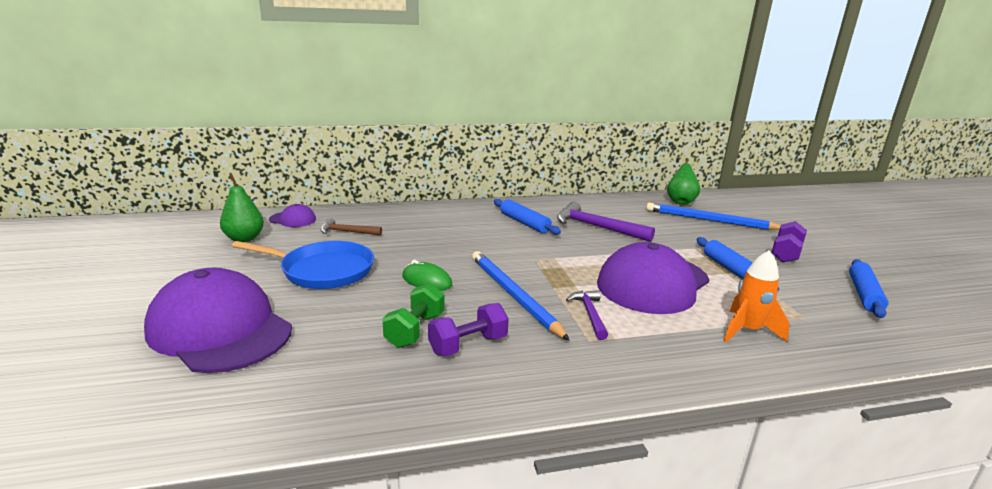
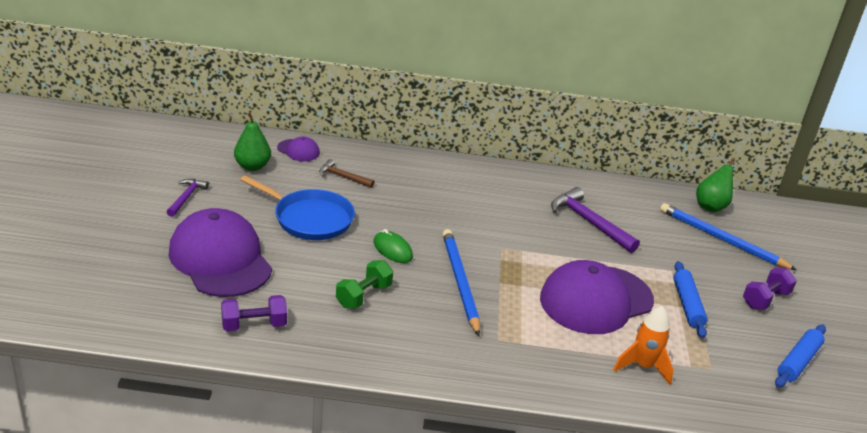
camera: 15 degrees right, 10 degrees up
purple dumbbell [428,303,509,356] -> purple dumbbell moved to [221,295,287,331]
blue rolling pin [494,199,561,235] -> none
purple hammer [566,290,608,340] -> purple hammer moved to [167,179,209,217]

